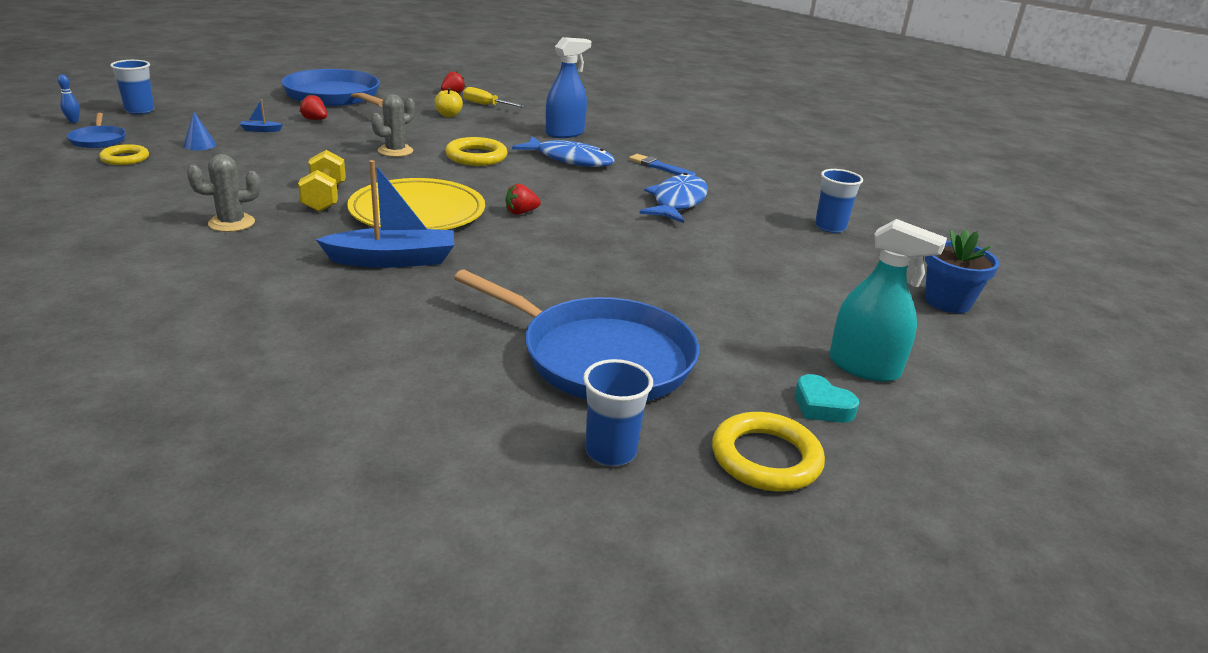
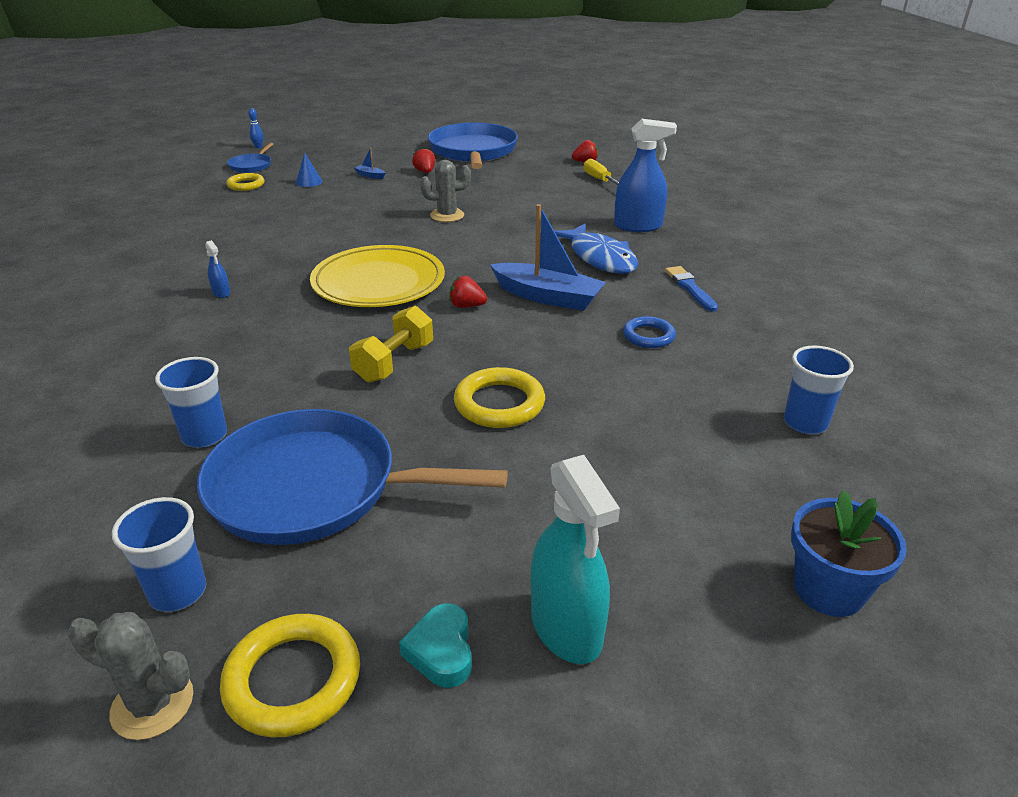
camera: 40 degrees right, 5 degrees up
blue cup [110,60,155,114] -> blue cup moved to [155,357,227,448]
grey cactus [187,154,261,232] -> grey cactus moved to [68,612,193,740]
yellow dumbbell [298,150,346,212] -> yellow dumbbell moved to [349,306,433,383]
blue boat [316,160,454,268] -> blue boat moved to [490,204,606,311]
yellow apple [435,88,463,117] -> none
yellow ring [445,137,507,166] -> yellow ring moved to [454,367,545,428]
blue pan [454,270,699,401] -> blue pan turned 120 degrees clockwise [197,409,508,545]
blue fish [639,173,708,223] -> blue ring [623,316,676,348]
none -> blue spray bottle [205,240,230,298]

